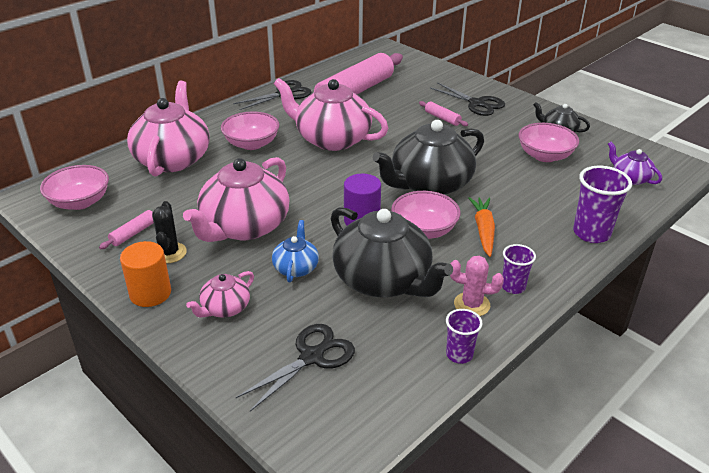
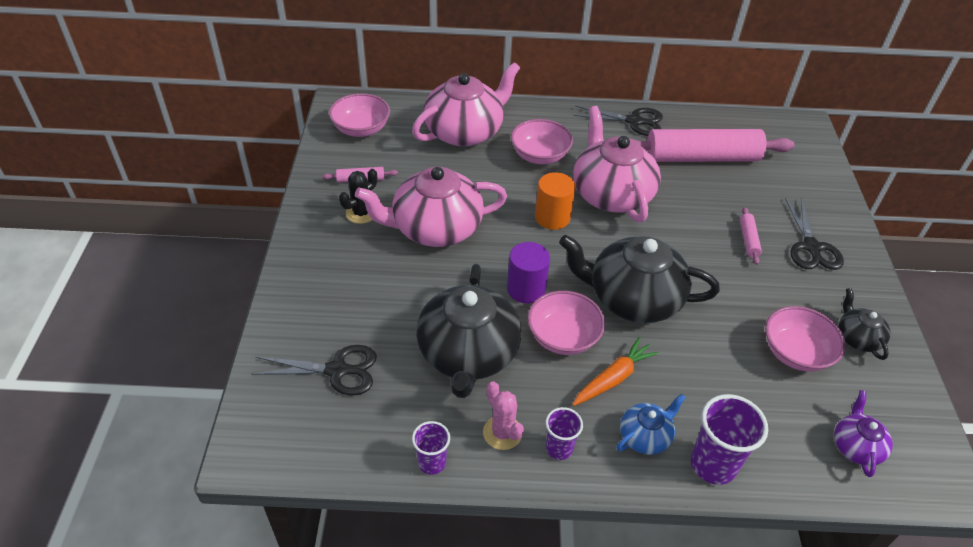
camera: 45 degrees right, 10 degrees up
orange cylinder [120,241,171,307] -> orange cylinder moved to [535,172,576,230]
pink teapot [186,271,254,318] -> none
blue teapot [272,220,319,282] -> blue teapot moved to [616,394,686,455]

